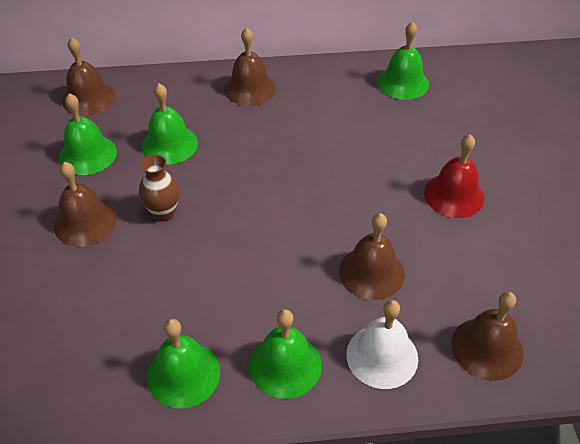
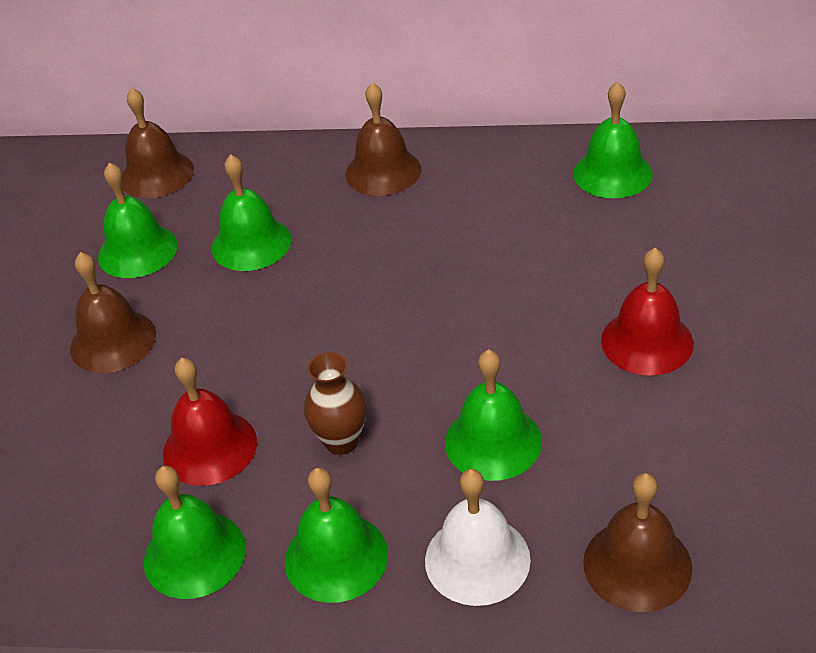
camera: 15 degrees right, 5 degrees down
brown vase [139,154,179,222] -> brown vase moved to [304,352,367,455]
brown bell [339,213,405,300] -> green bell [445,349,542,481]
none -> red bell [163,358,257,486]

